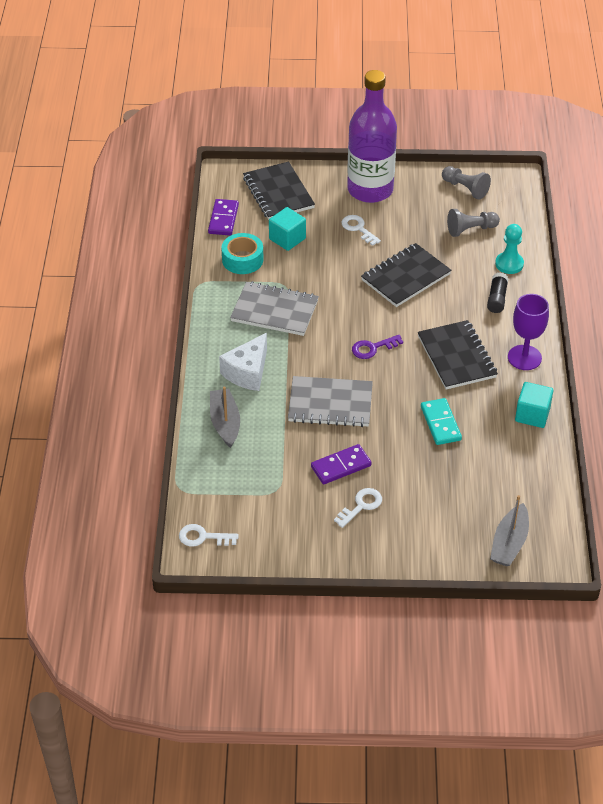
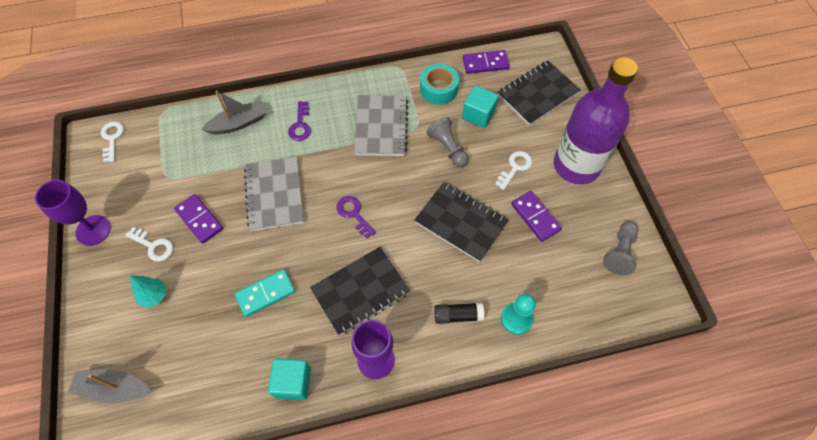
camera: 75 degrees right, 15 degrees up
white cheese [219,333,267,391] -> purple key [288,101,311,141]
grey pawn [447,209,500,237] -> grey pawn moved to [426,117,468,167]
none -> purple goblet [35,180,111,246]
none -> turquoise tree [130,276,166,308]
none -> purple domino [511,191,562,242]

